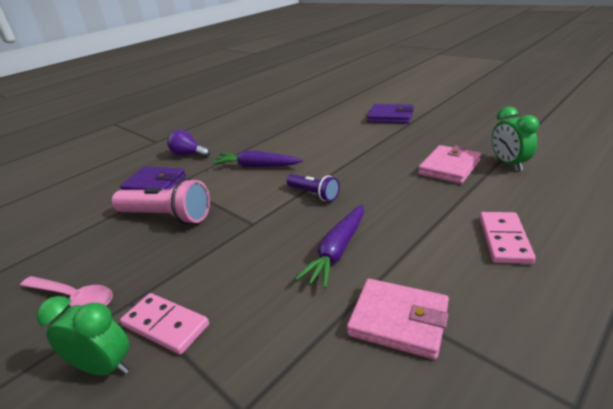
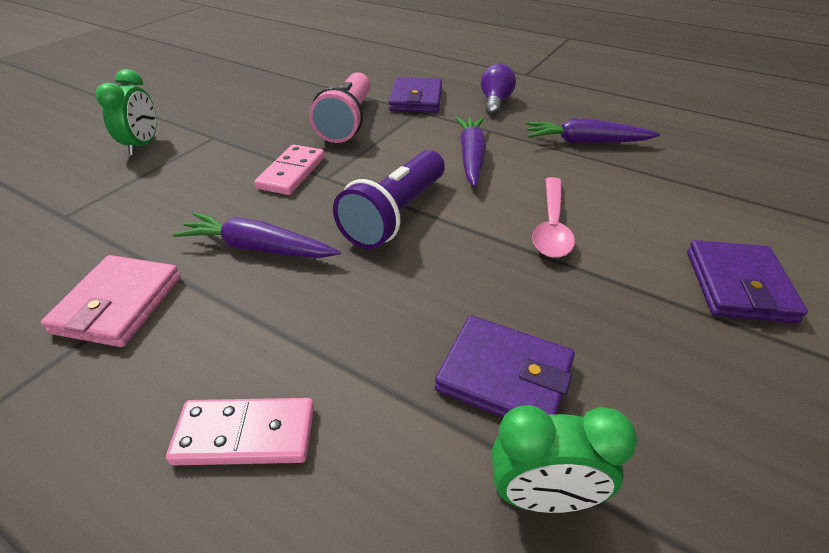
camera: 75 degrees right, 10 degrees up
pink spoon [20,276,113,307] -> pink spoon moved to [532,177,575,258]
pink domino [120,293,209,355] -> pink domino moved to [254,144,325,195]
purple flashlight [286,174,340,202] -> purple flashlight [333,150,445,249], size x1.71
pink wallet [418,145,481,184] -> purple wallet [435,316,575,417]
green clock [492,106,539,171] -> green clock turned 150 degrees counterclockwise [492,405,637,513]
none -> purple carrot [526,118,660,143]

